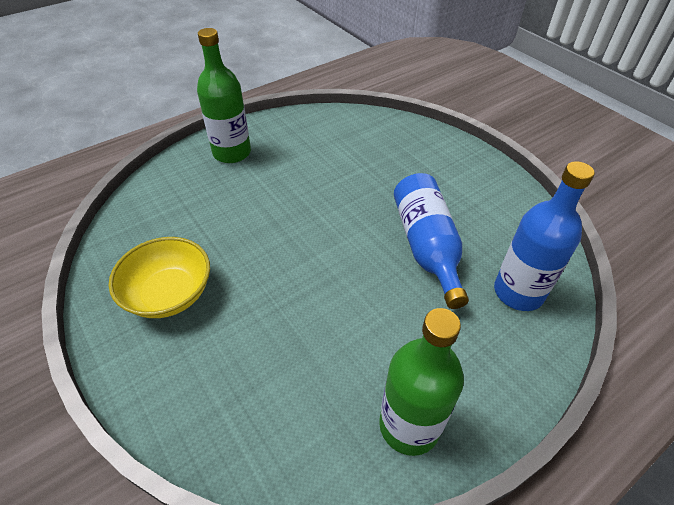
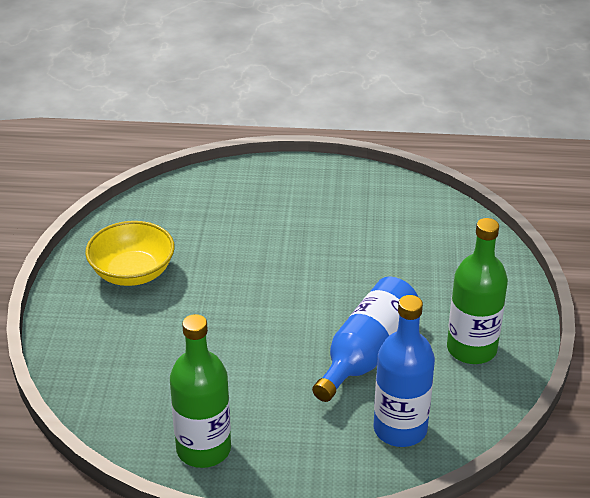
camera: 40 degrees right, 10 degrees down
green bottle [197,28,251,163] -> green bottle moved to [447,218,508,364]

